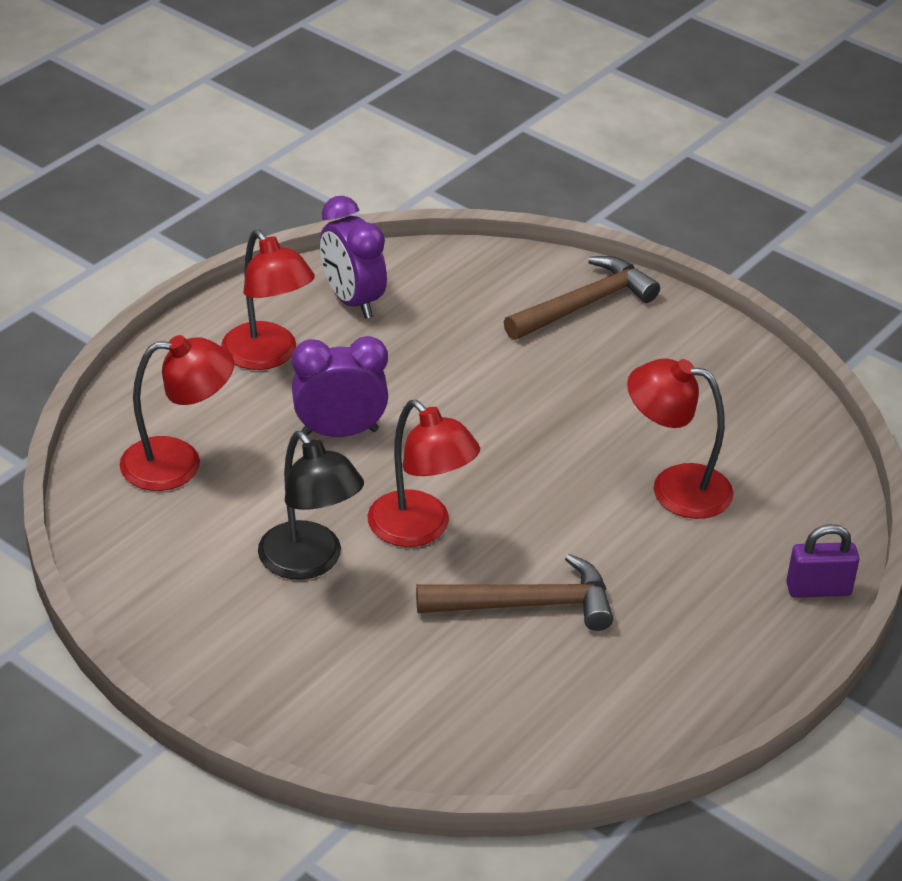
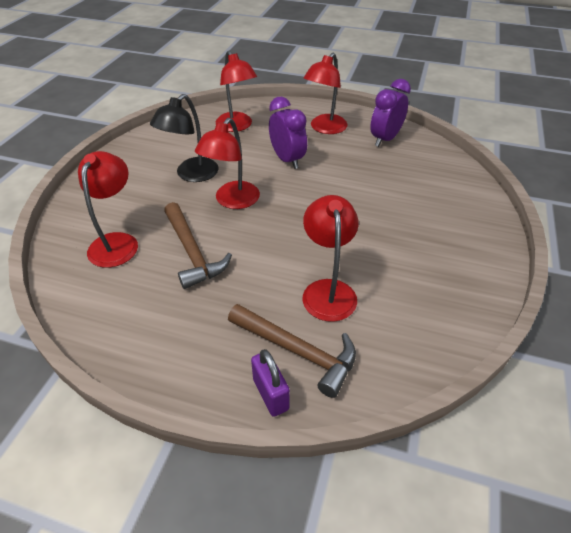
camera: 70 degrees right, 5 degrees up
brown hammer [504,256,660,340] -> brown hammer moved to [228,304,356,398]
none -> red lamp [78,151,138,268]

